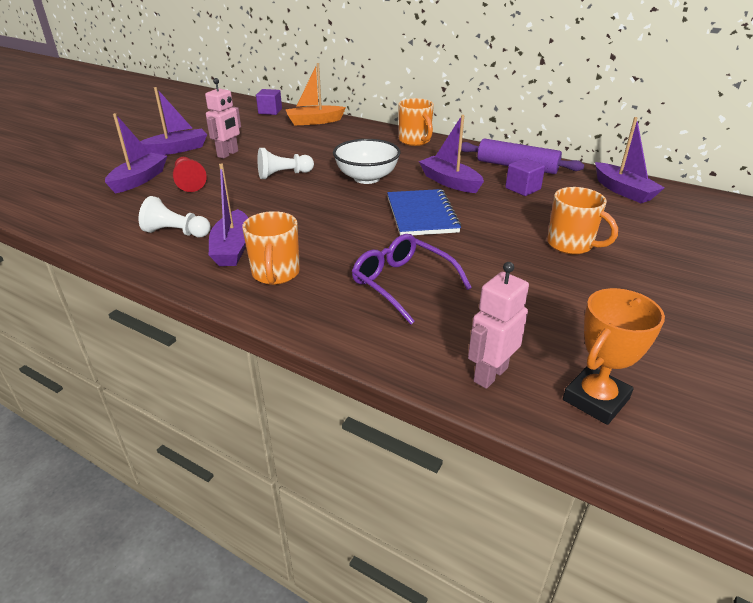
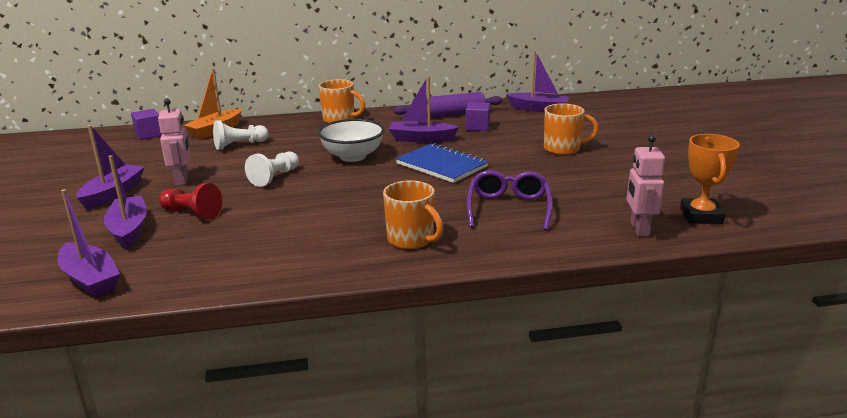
camera: 40 degrees left, 10 degrees down
white pawn [139,196,211,237] -> white pawn moved to [213,120,268,150]
purple boat [209,163,248,266] -> purple boat moved to [58,189,120,297]
purple glasses [352,234,472,324] -> purple glasses turned 90 degrees clockwise [467,170,553,231]

